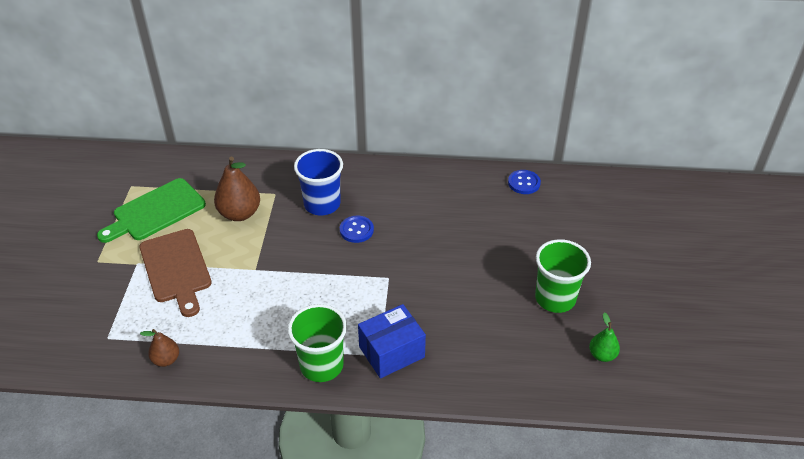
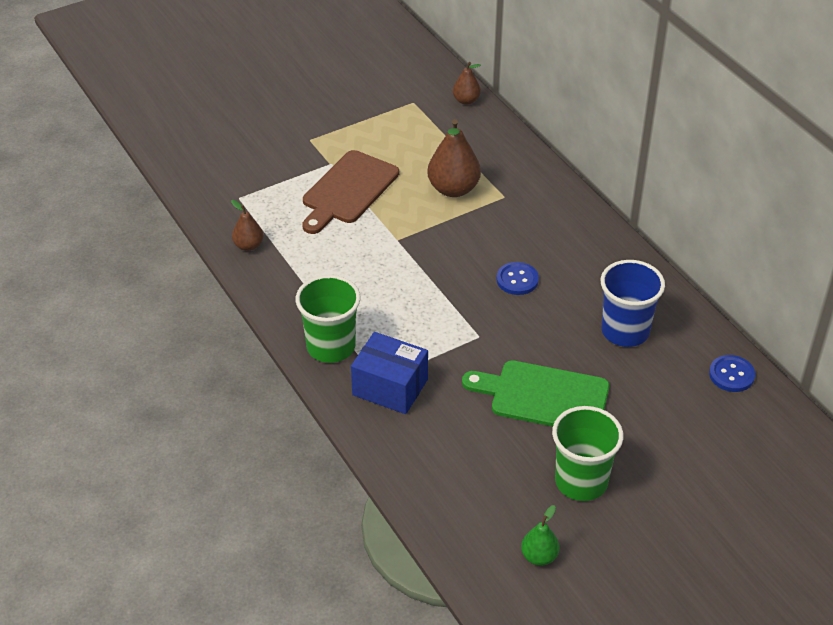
camera: 55 degrees right, 0 degrees up
green cutting board [97,178,206,243] -> green cutting board moved to [462,360,609,427]
blue cup [294,149,343,215] -> blue cup moved to [601,260,665,347]
none -> brown pear [453,62,481,105]

